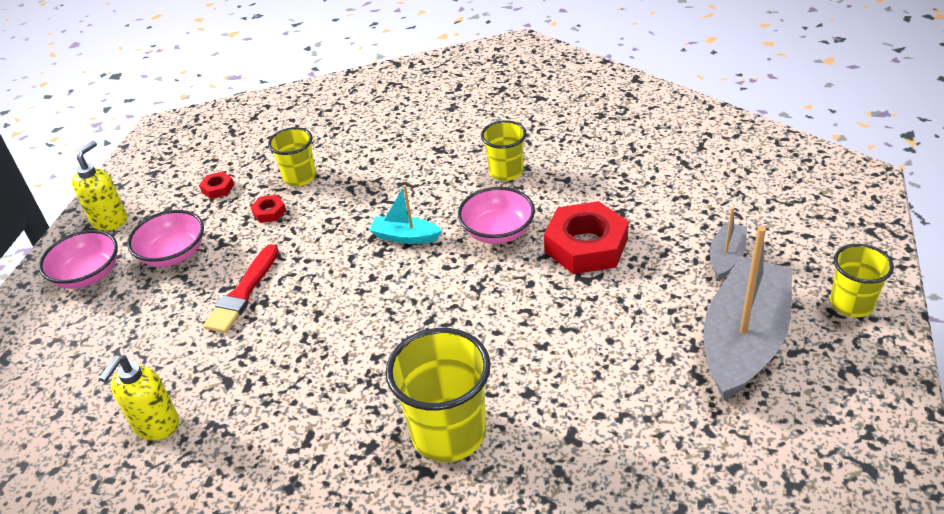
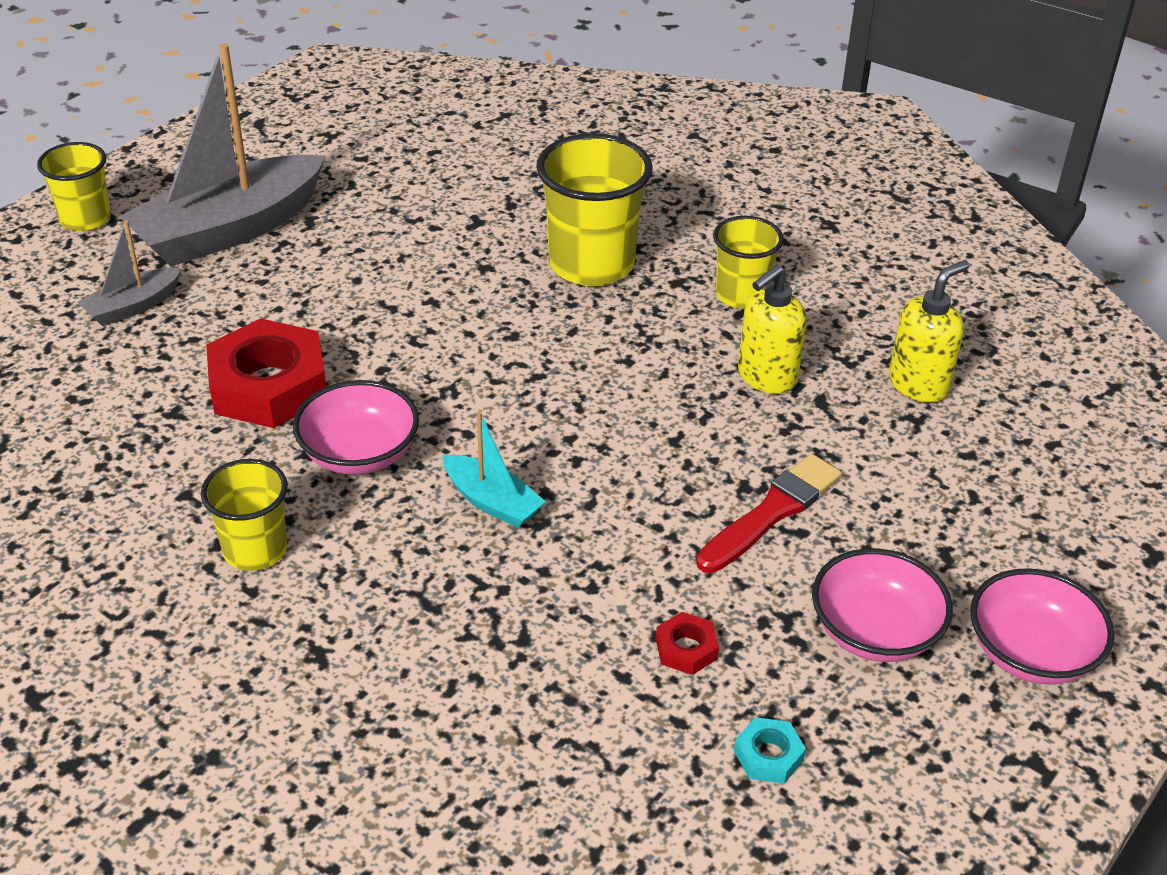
camera: 160 degrees left, 0 degrees up
yellow soap dispenser [72,140,127,231] -> yellow soap dispenser moved to [738,264,807,394]
red nut [199,171,234,199] -> turquoise nut [734,717,806,784]
yellow cup [268,127,316,186] -> yellow cup moved to [713,216,784,309]

